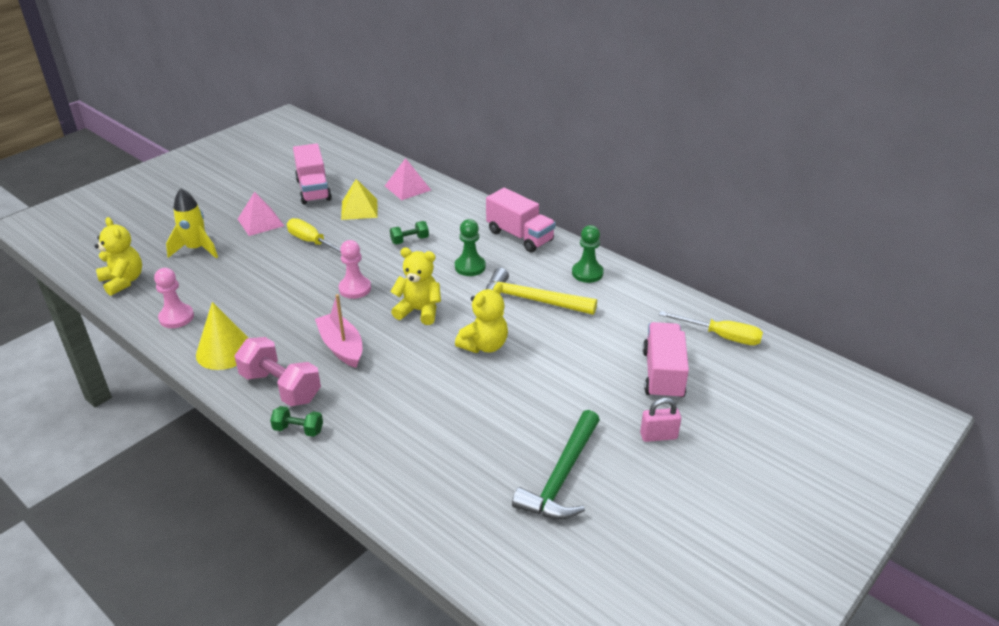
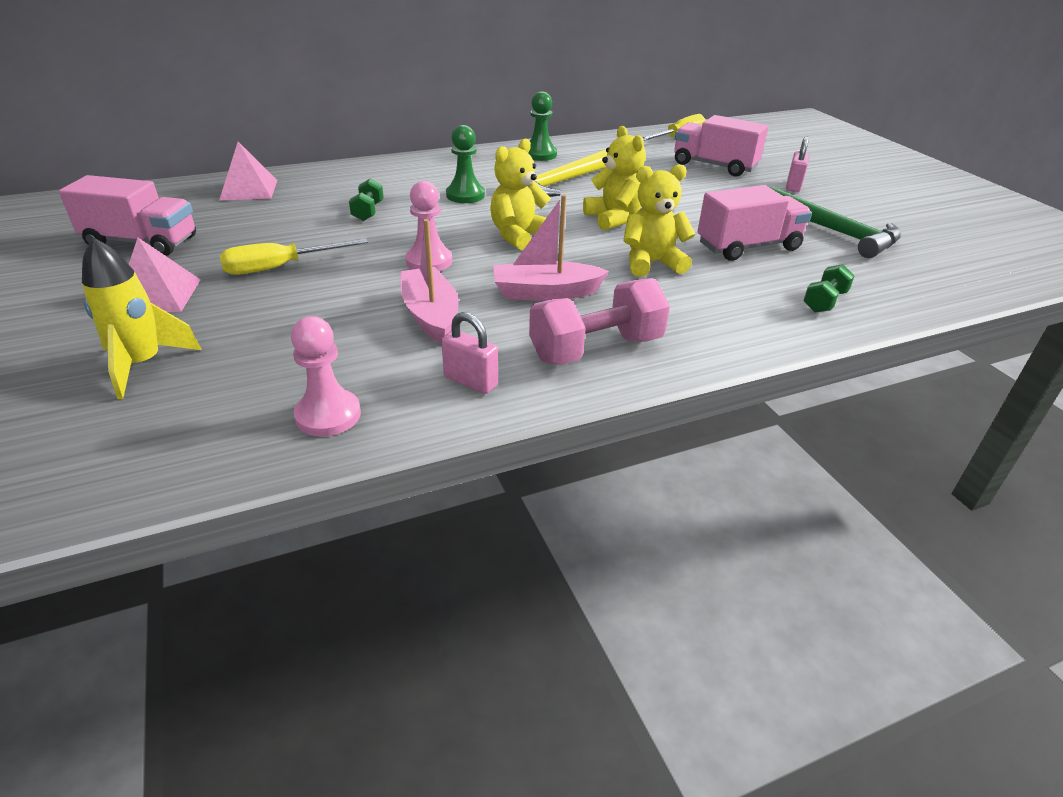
camera: 65 degrees left, 0 degrees up
yellow teddy bear [95,217,142,296] -> yellow teddy bear moved to [623,164,696,277]
yellow cone [196,302,248,370] -> pink padlock [441,312,498,394]
green dumbbell [270,406,323,437] -> green dumbbell moved to [803,264,855,312]
yellow pyramid [341,179,378,220] -> none
pink truck [486,188,556,252] -> pink truck moved to [697,185,812,261]
none -> pink boat [401,219,459,343]

